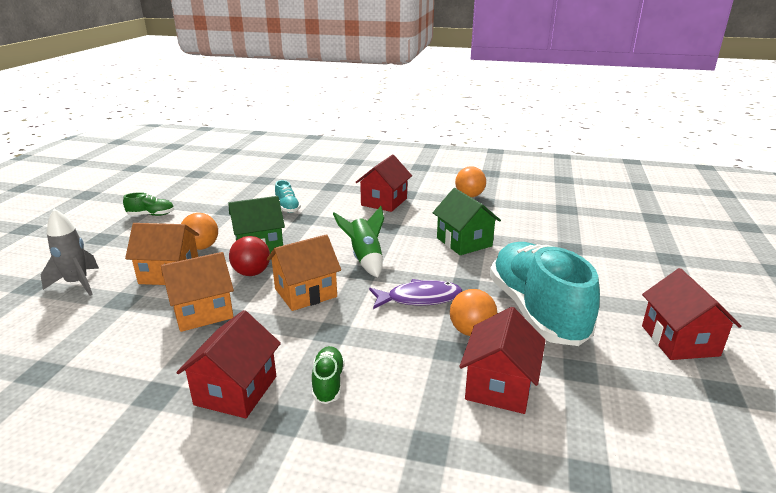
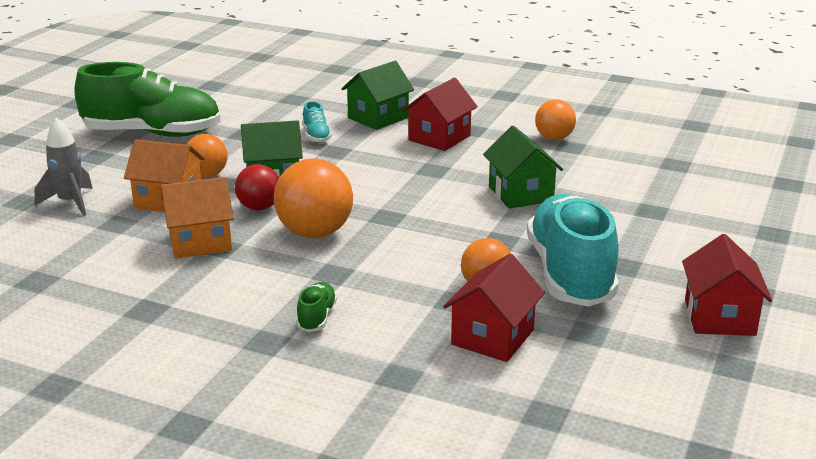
camera: 10 degrees right, 0 degrees up
green shoe [123,192,174,216] -> green shoe [74,62,221,137], size x2.48
red house [177,310,281,418] -> none
orange house [267,234,341,311] -> orange ball [274,159,353,238]
green rocket [333,206,384,278] -> none
purple fish [369,279,462,309] -> none
none -> green house [342,61,414,130]

